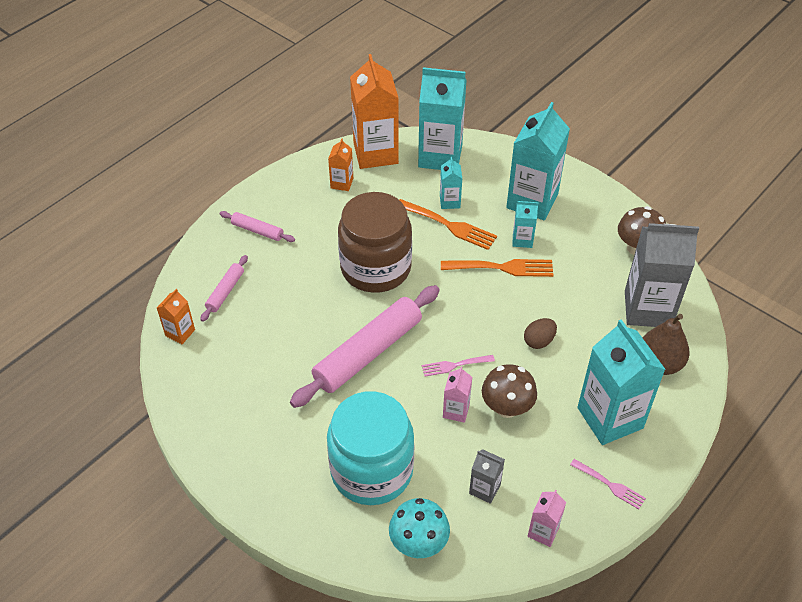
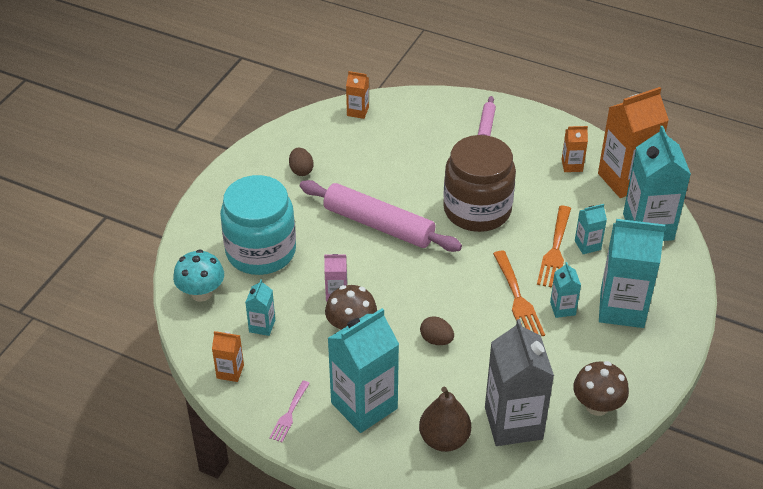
camera: 75 degrees right, 5 degrees down
pink rolling pin [200,255,248,322] -> none
pink fork [422,355,495,377] -> none
grey carton [469,449,505,504] -> turquoise carton [245,279,275,336]
pink carton [527,490,566,547] -> orange carton [212,331,244,382]
none -> brown egg [289,148,314,176]

